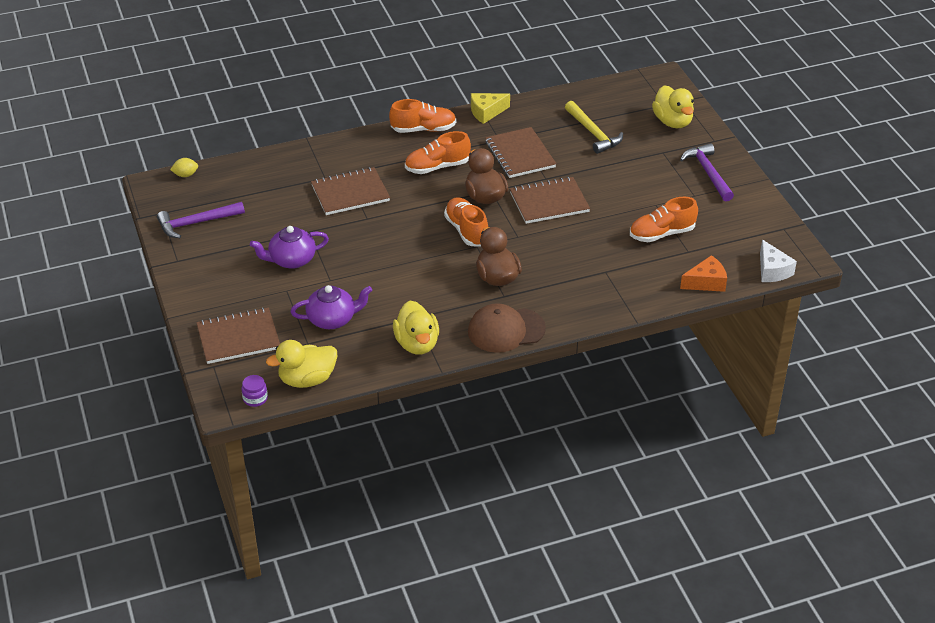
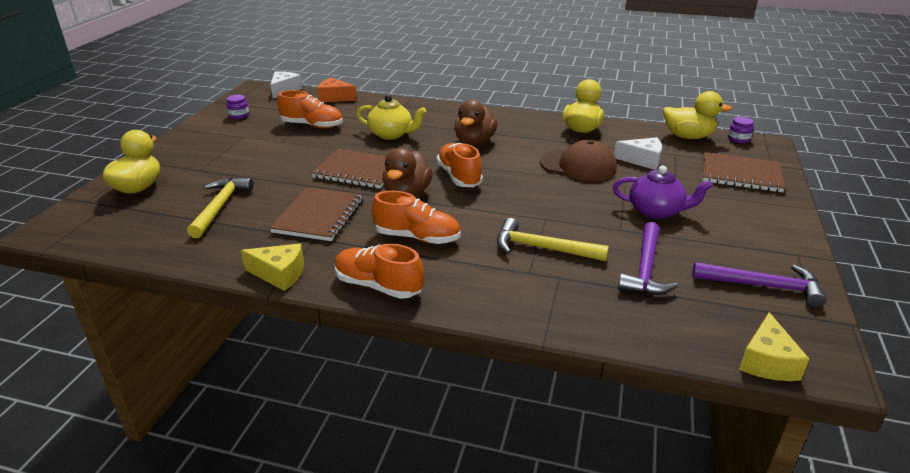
camera: 145 degrees left, 10 degrees down
yellow lemon [170,158,198,177] -> yellow cheese [739,312,810,381]
purple teapot [290,285,372,329] -> white cheese [614,137,662,170]
brown notebook [311,167,390,215] -> yellow hammer [497,218,609,261]
orange shoe [444,197,488,246] -> orange shoe turned 150 degrees clockwise [437,143,483,187]
brown cap [468,303,546,353] -> brown cap moved to [540,140,617,181]
purple hammer [680,143,734,201] -> purple hammer moved to [618,222,678,295]
none -> purple jar [226,95,249,119]
none -> yellow teapot [356,95,426,140]

